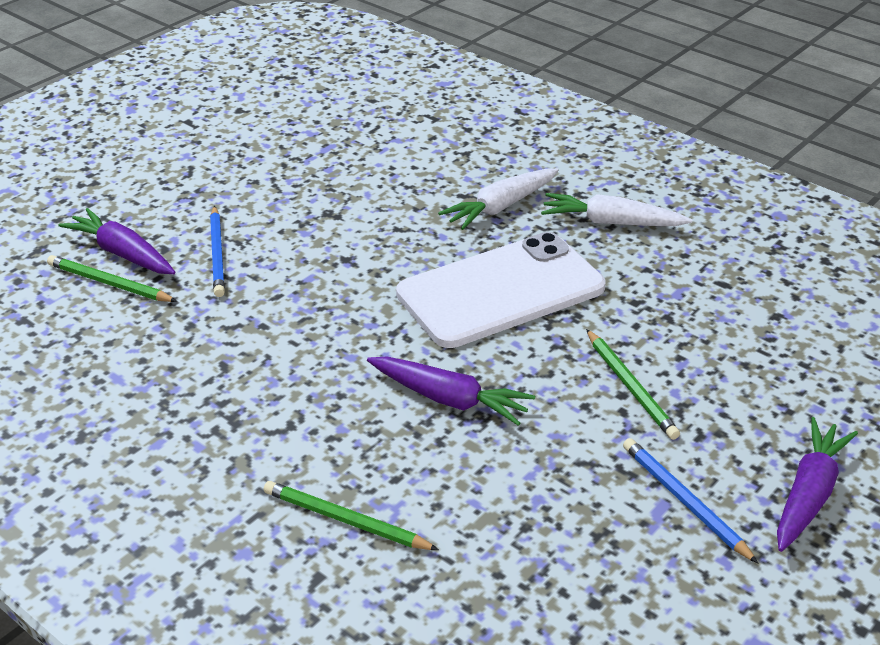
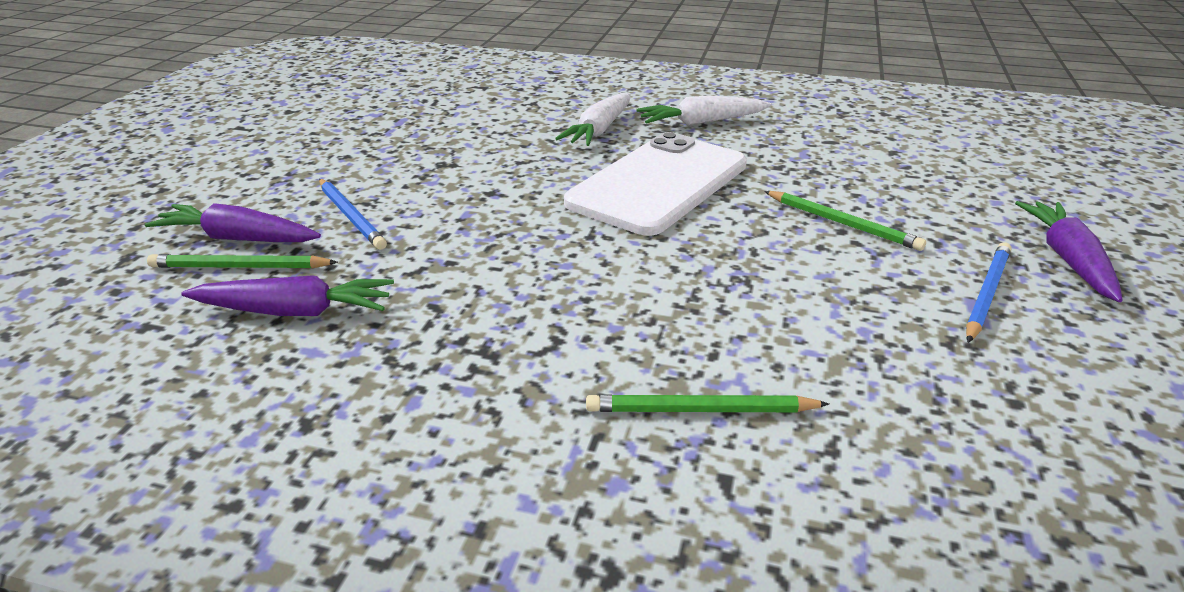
camera: 25 degrees left, 5 degrees down
purple carrot [367,357,535,426] -> purple carrot moved to [181,275,394,316]
blue pencil [623,438,758,564] -> blue pencil turned 90 degrees clockwise [966,242,1011,343]

